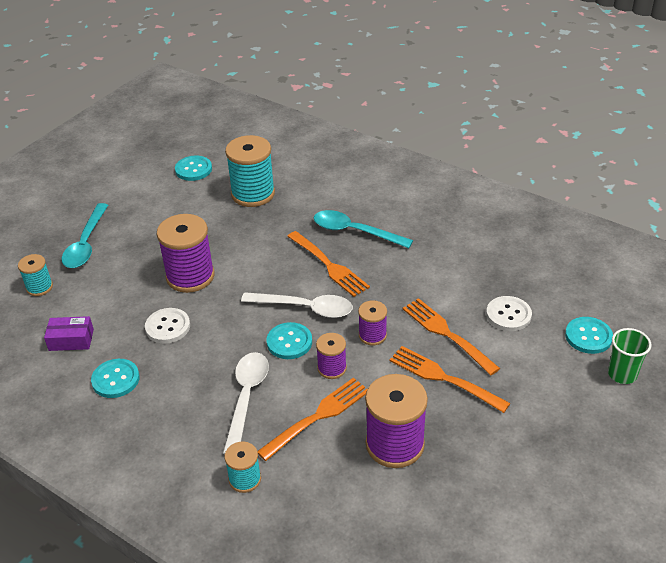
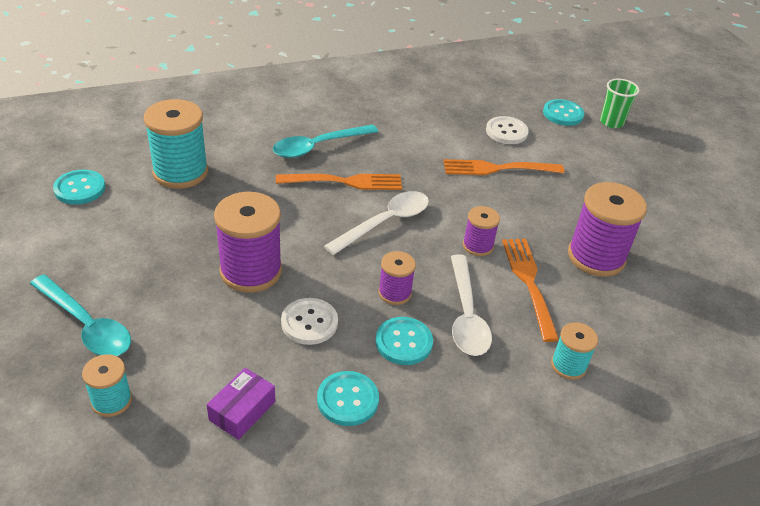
camera: 60 degrees left, 0 degrees up
white spoon [223,352,269,455] -> white spoon turned 135 degrees counterclockwise [451,254,492,356]
turquoise button [267,322,312,359] -> turquoise button moved to [375,317,433,365]
purple spool [358,300,387,345] -> purple spool moved to [378,251,416,305]
orange fork [389,346,510,413] -> none

